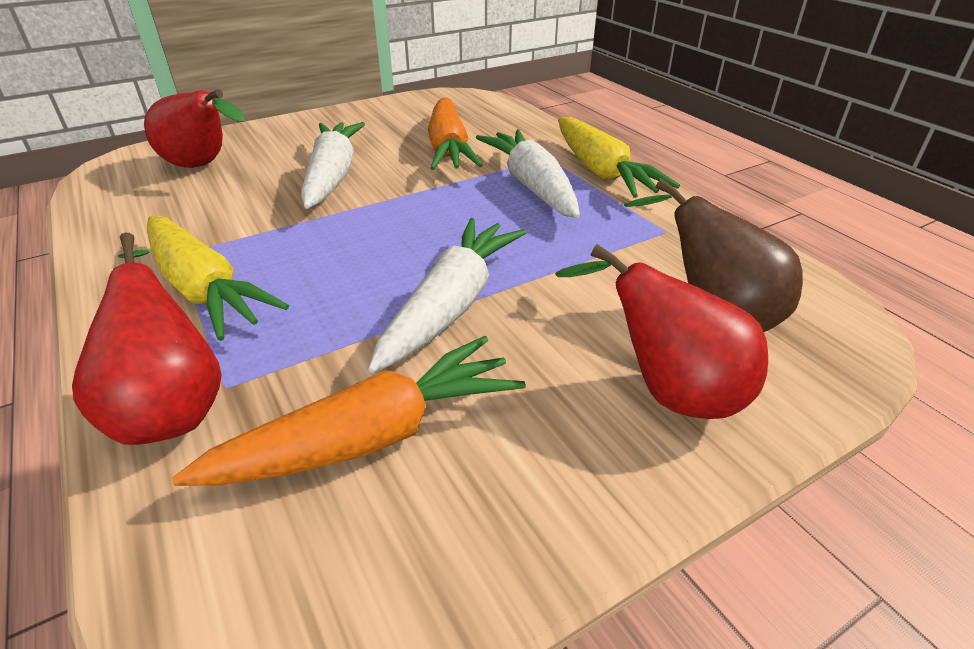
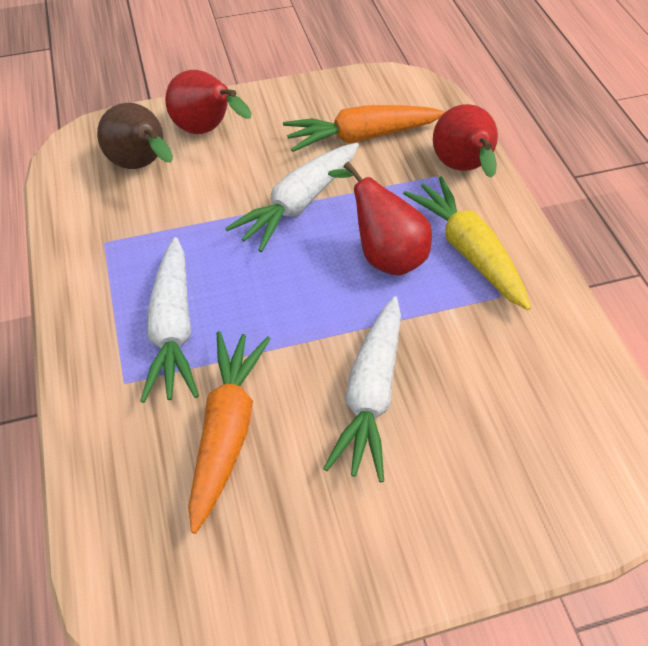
camera: 165 degrees left, 15 degrees up
red pear [144,89,245,168] -> red pear moved to [328,161,432,276]
yellow carrot [558,117,680,198] -> none

